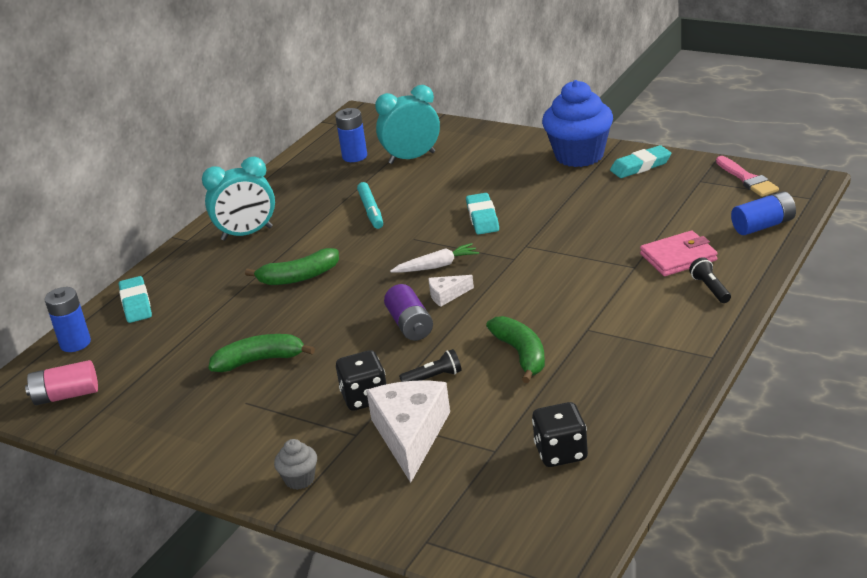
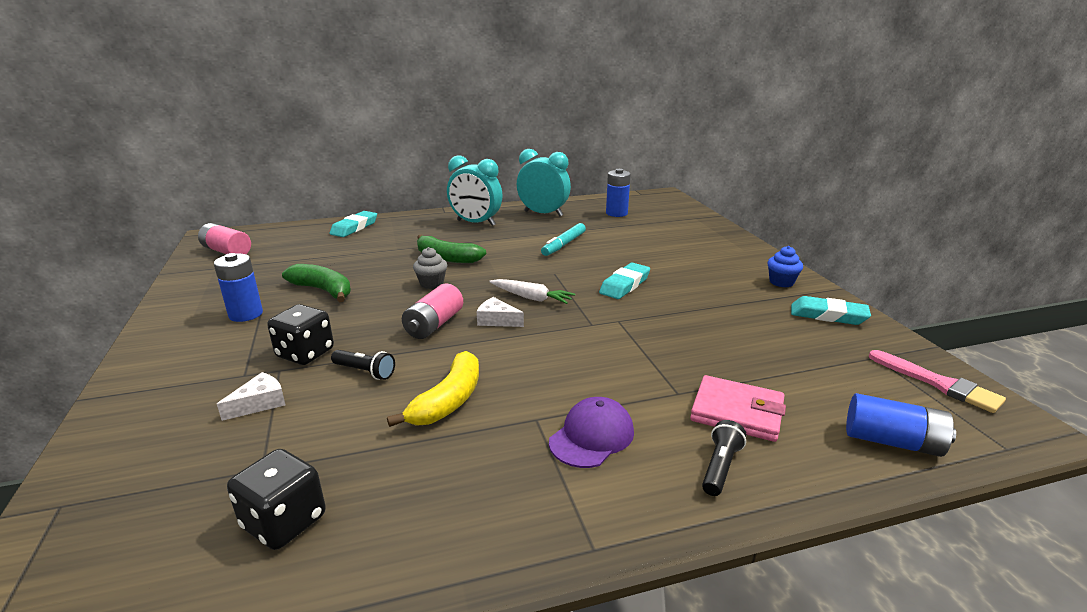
camera: 40 degrees right, 5 degrees down
blue battery [44,287,91,352] -> blue battery moved to [214,253,263,322]
grey cupcake [274,439,317,490] -> grey cupcake moved to [413,247,447,289]
white cheese [366,381,450,483] -> white cheese [217,372,285,421], size x0.47
turquoise clock [375,85,440,164] -> turquoise clock moved to [517,149,571,216]
purple battery [384,284,433,341] -> pink battery [402,283,463,339]
green banana [486,316,545,383] -> yellow banana [387,351,479,427]
blue cupcake [542,80,613,167] -> blue cupcake [767,246,803,288], size x0.44
pink brush [716,156,779,197] -> pink brush turned 60 degrees counterclockwise [869,350,1006,413]
none -> purple cap [549,397,634,468]

